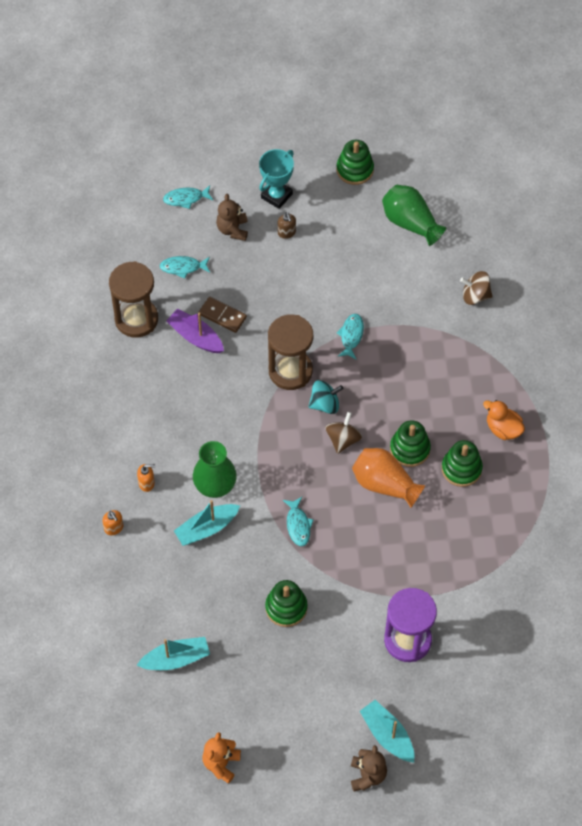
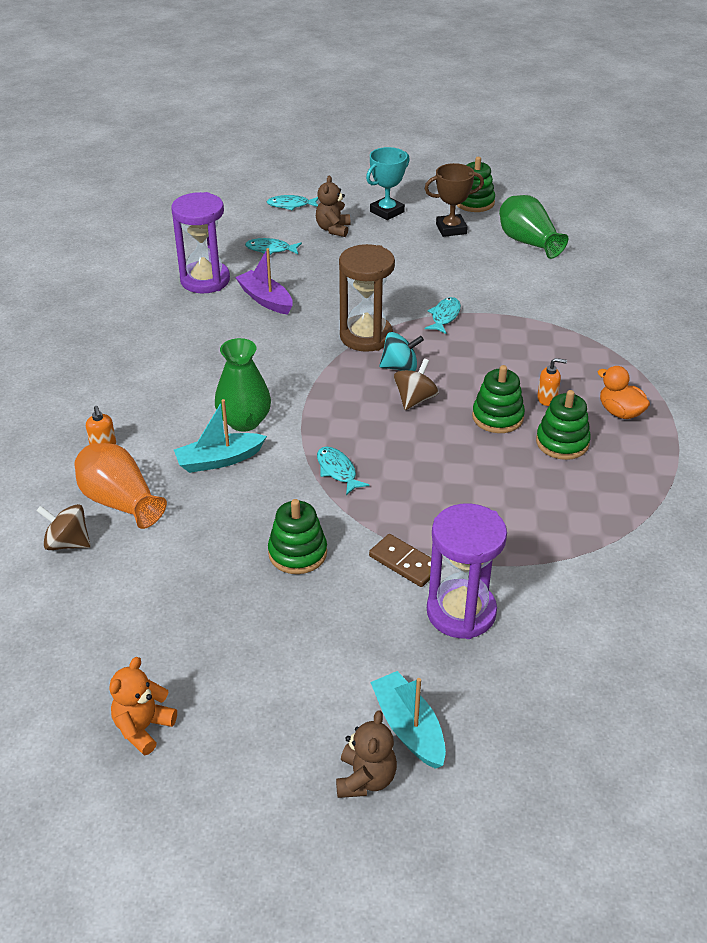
camera: 10 degrees right, 20 degrees down
brown hourglass [109,261,158,338] -> purple hourglass [171,192,230,293]
orange soap dispenser [137,464,155,492] -> orange soap dispenser moved to [537,358,567,406]
turquoise boat [137,637,210,670] -> none
brown domino [198,297,247,333] -> brown domino moved to [369,534,431,587]
brown soap dispenser [278,212,296,239] -> none
turquoise fish [283,497,314,546] -> turquoise fish turned 150 degrees clockwise [317,447,370,495]
orange vase [352,448,426,508] -> orange vase moved to [74,443,167,529]
brown spinning top [460,271,493,305] -> brown spinning top moved to [36,504,91,550]
none -> brown trophy [425,163,484,237]

